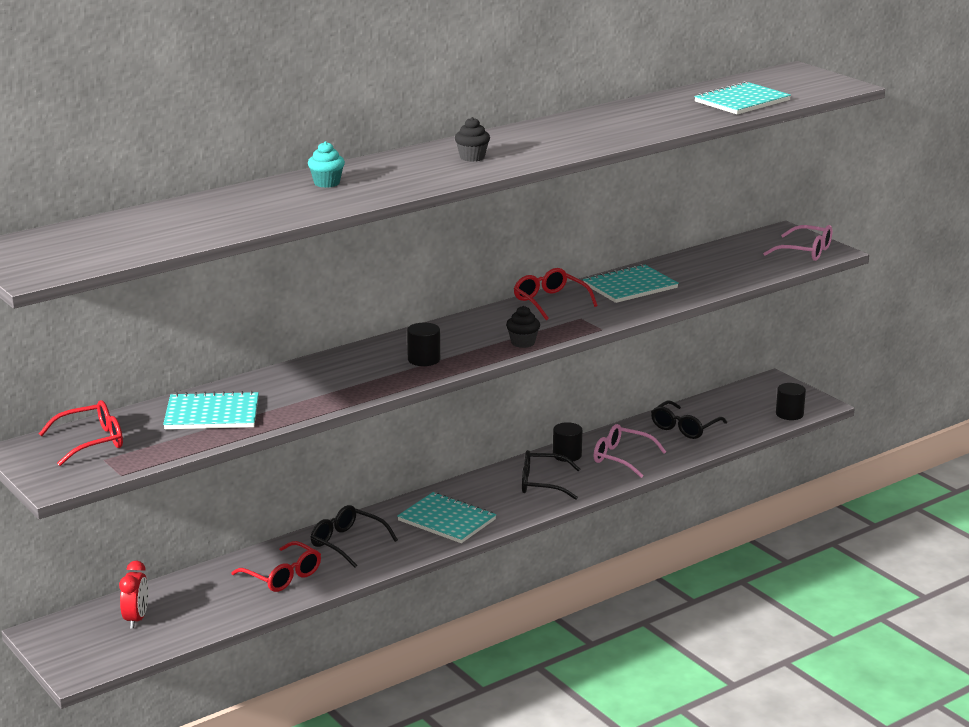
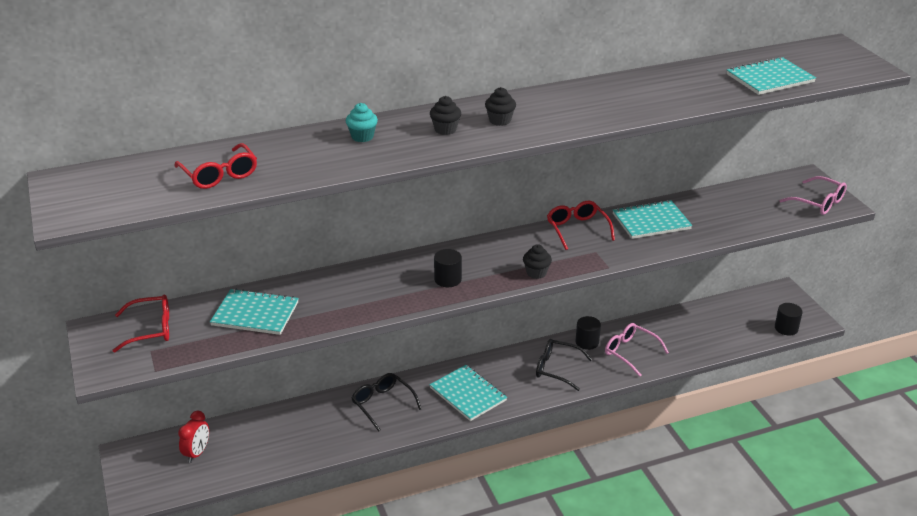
camera: 15 degrees right, 10 degrees up
red glasses [231,541,321,592] -> red glasses moved to [175,143,257,189]
black glasses [651,400,727,439] -> none
none -> black cupcake [430,96,461,135]

